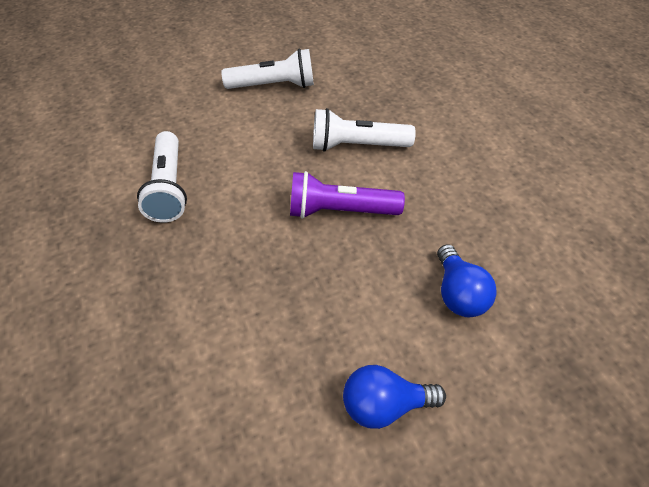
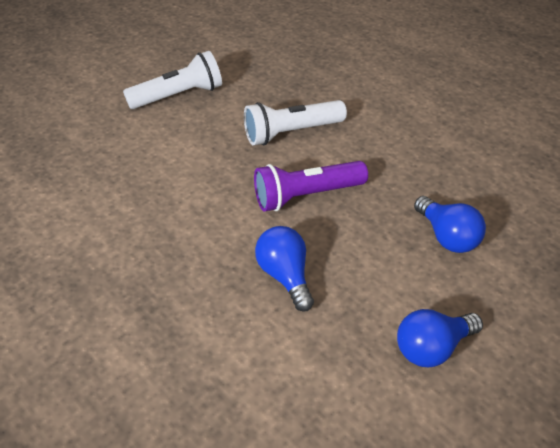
camera: 20 degrees left, 5 degrees down
white flashlight [137,131,187,223] -> none
none -> blue light bulb [255,226,314,312]

